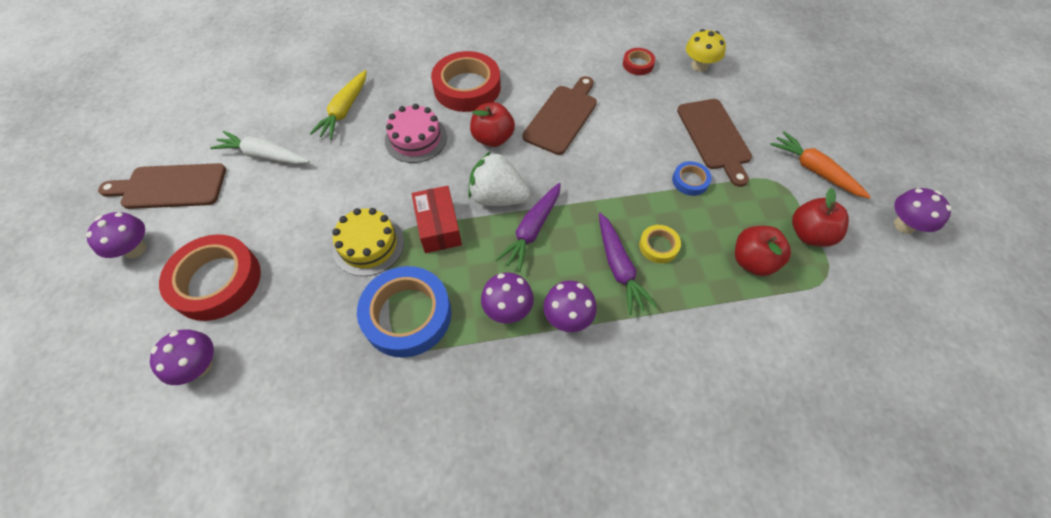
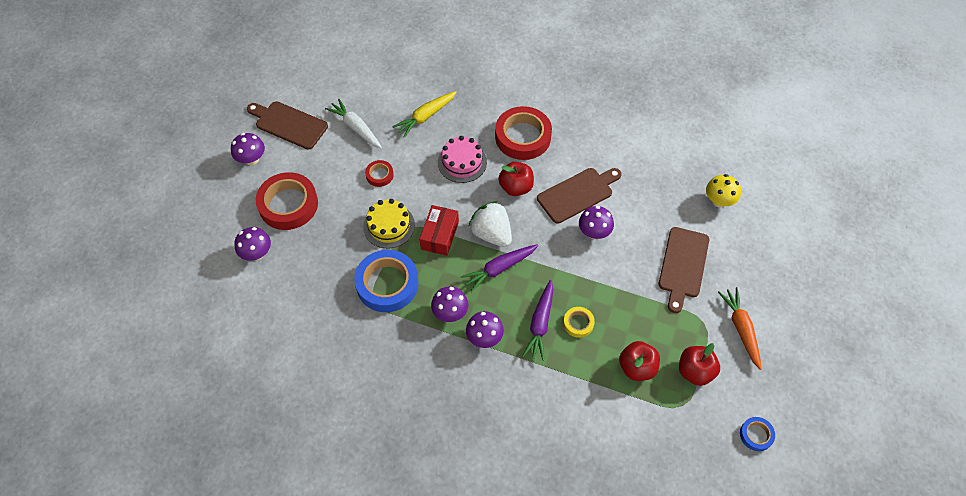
camera: 30 degrees right, 0 degrees up
red tape [623,48,655,75] -> red tape moved to [365,160,394,187]
blue tape [672,161,712,196] -> blue tape moved to [740,417,775,451]
purple mushroom [894,188,952,234] -> purple mushroom moved to [579,206,614,239]

